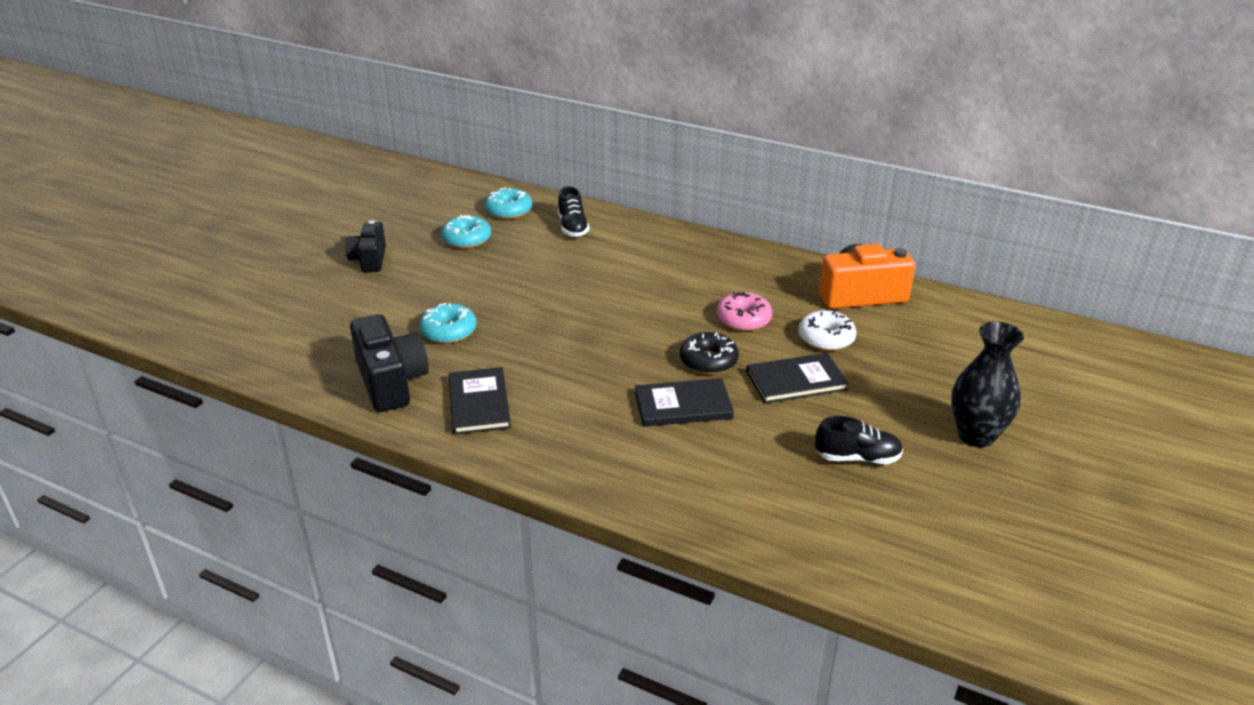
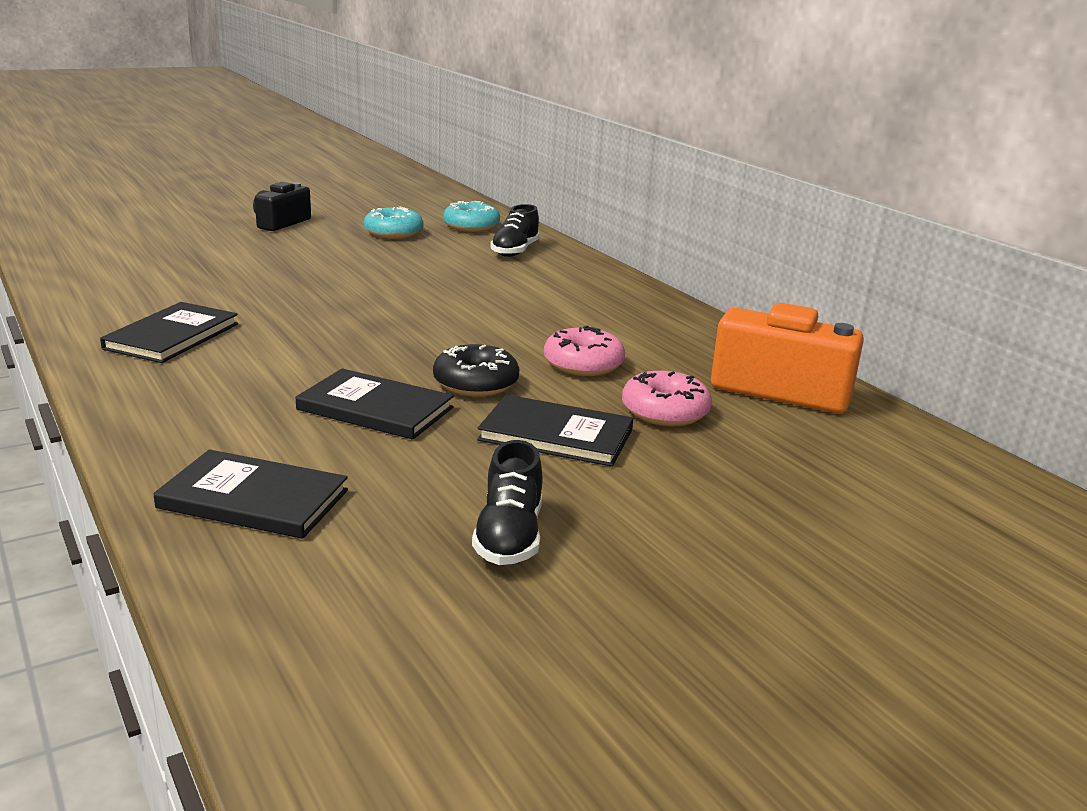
camera: 30 degrees right, 10 degrees down
black camera [350,314,429,412] -> none
turquoise donut [419,303,476,344] -> none
white donut [799,310,856,351] -> pink donut [622,371,712,426]
black shoe [815,416,903,464] -> black shoe turned 60 degrees clockwise [472,440,543,565]
black vase [951,321,1024,447] -> none
none -> black book [154,449,348,539]

